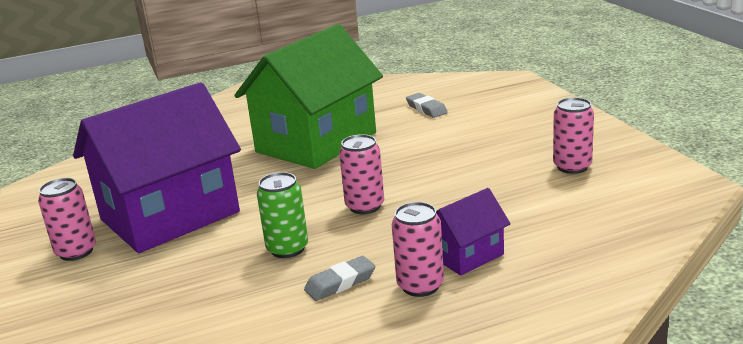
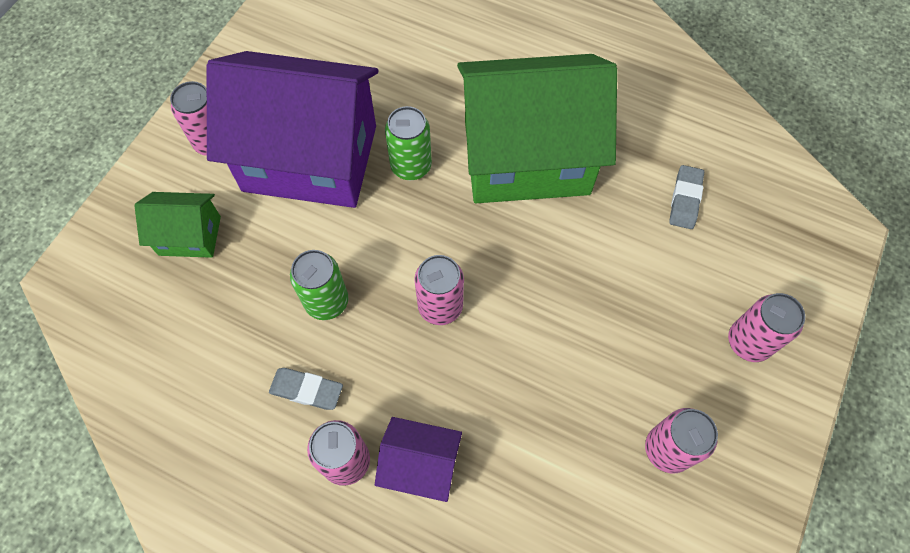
camera: 45 degrees right, 40 degrees up
none -> green house [134,192,221,258]
none -> green can [385,106,432,180]
none -> pink can [728,293,805,362]

